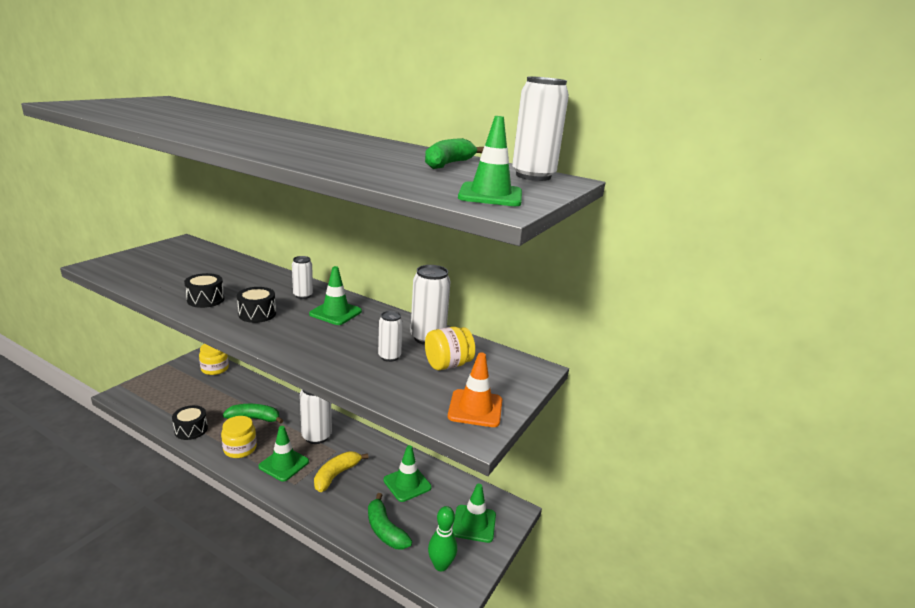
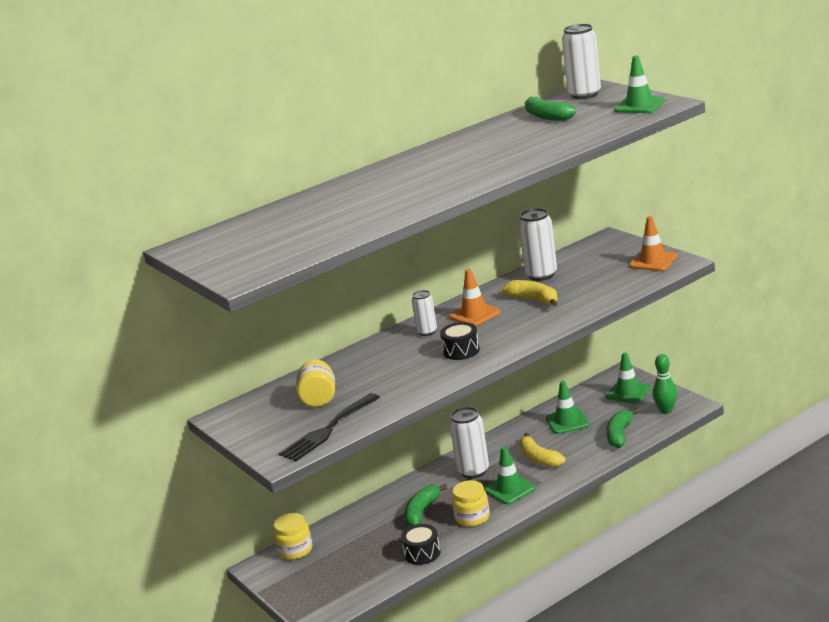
camera: 60 degrees left, 0 degrees up
black drum [184,273,224,308] -> none
green traffic cone [309,266,362,325] -> orange traffic cone [449,269,501,326]
green banana [368,493,412,550] -> green banana turned 120 degrees clockwise [606,408,639,448]
white can [378,311,403,362] -> none
yellow jar [425,327,475,370] -> yellow jar moved to [296,360,335,407]
none -> black fork [279,393,380,461]
none -> yellow banana [502,280,558,307]

